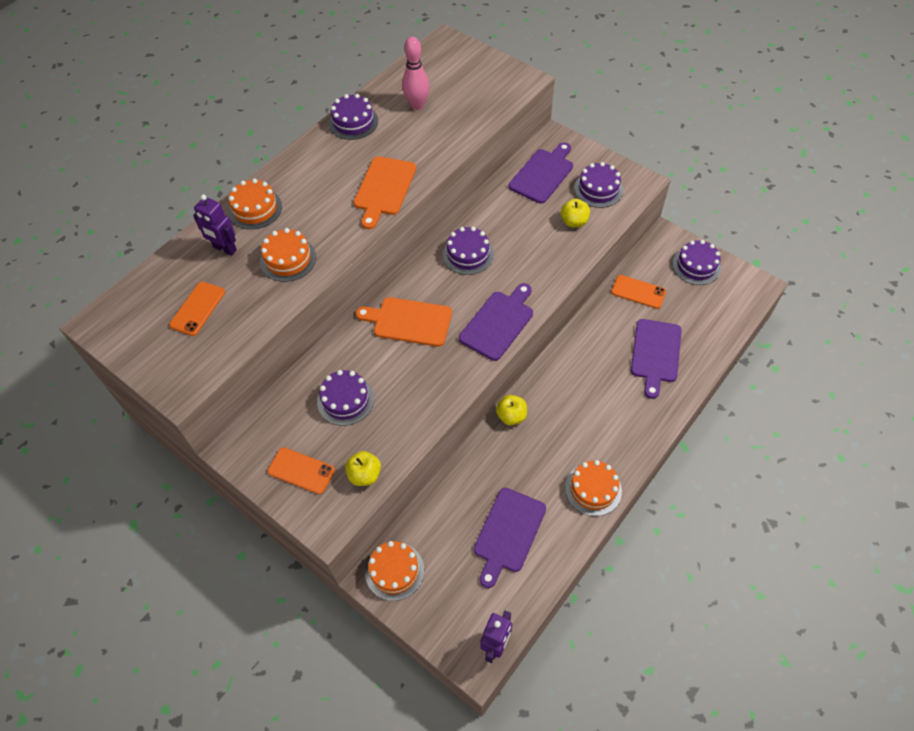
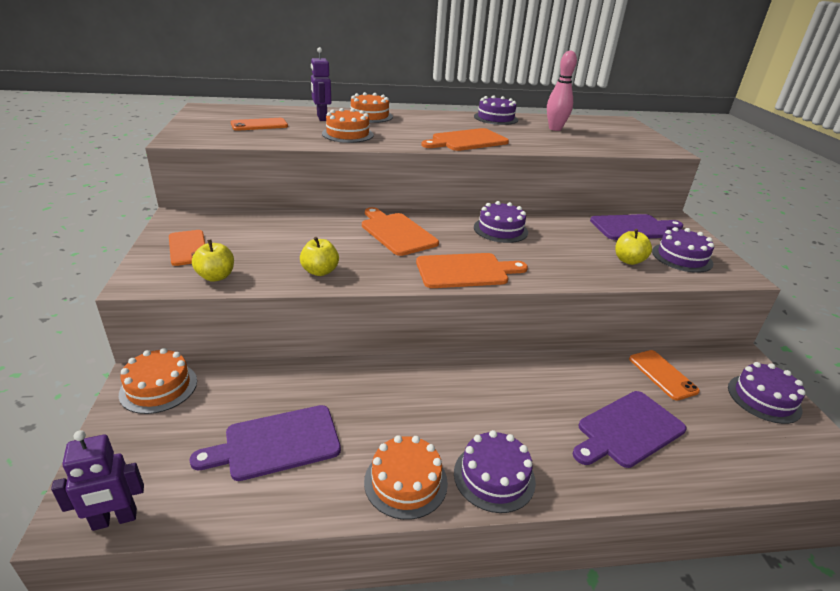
camera: 40 degrees right, 25 degrees down
purple cake [317,370,374,426] -> purple cake moved to [454,430,536,513]
purple cutting board [459,283,533,361] -> orange cutting board [416,253,528,288]
yellow apple [496,395,527,425] -> yellow apple moved to [300,237,339,276]

